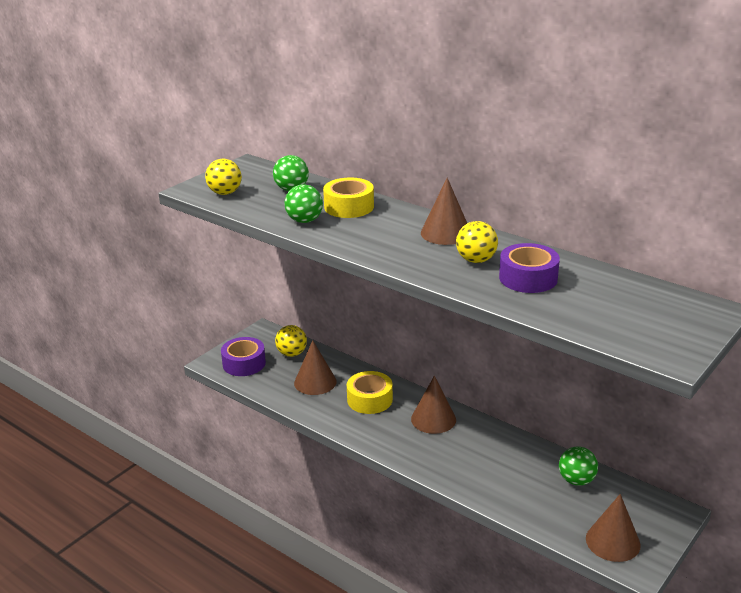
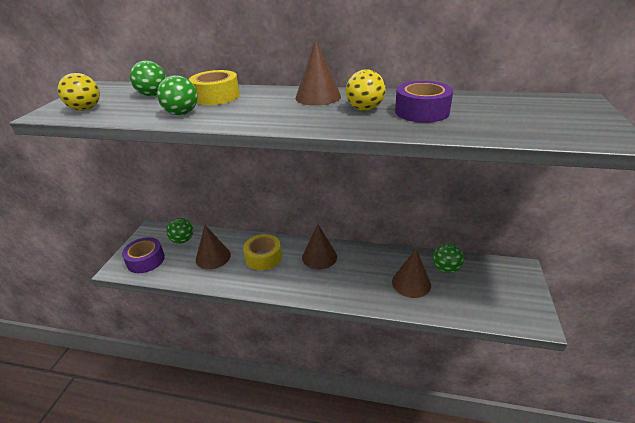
camera: 25 degrees left, 5 degrees up
yellow ball [275,325,307,357] -> green ball [166,218,193,244]
brown cone [586,494,641,562] -> brown cone moved to [392,249,431,298]

